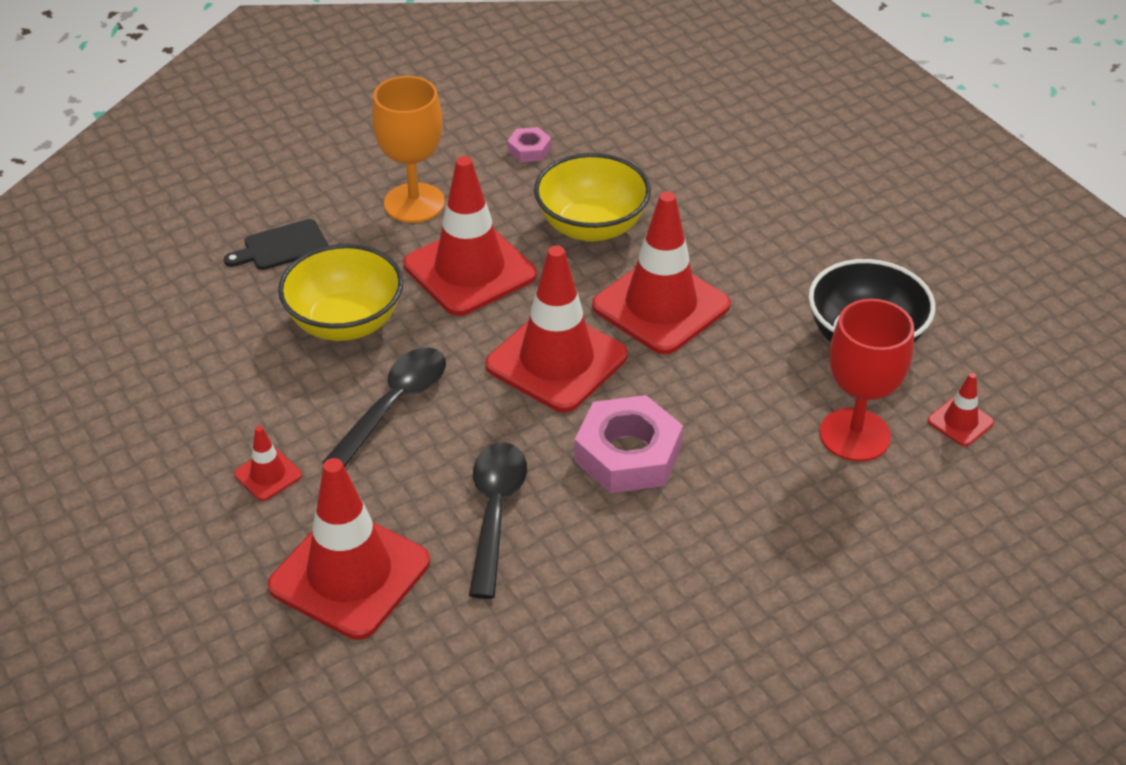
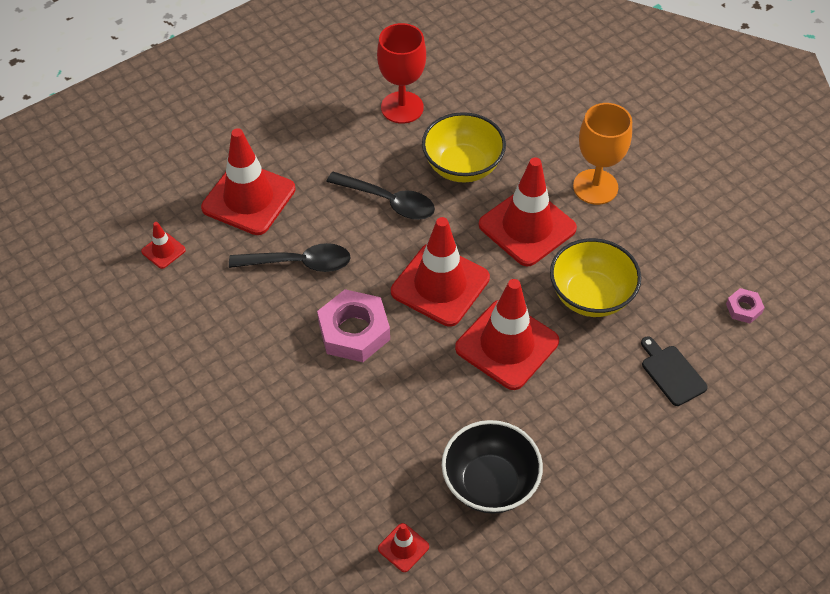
camera: 85 degrees right, 10 degrees up
black cutting board [224,219,328,270] -> black cutting board moved to [641,336,708,406]
red traffic cone [234,426,302,501] -> red traffic cone moved to [141,222,186,269]
pink nut [507,127,551,162] -> pink nut moved to [726,288,765,324]
red goblet [820,299,914,462] -> red goblet moved to [377,23,426,124]

